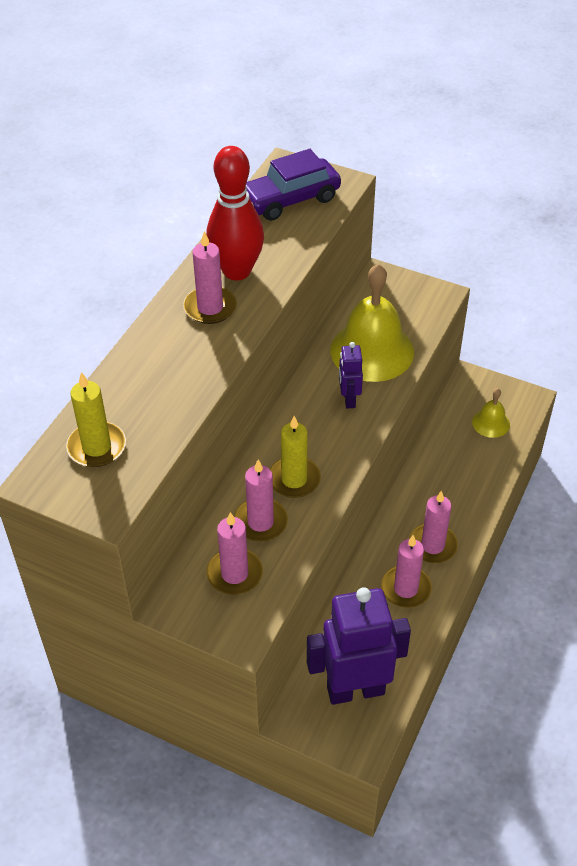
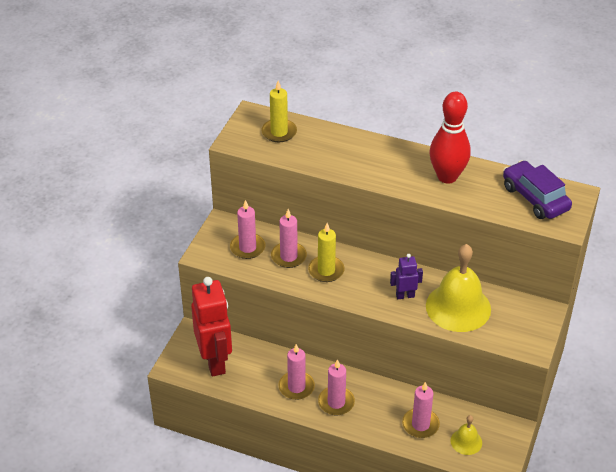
camera: 85 degrees right, 5 degrees down
pink candle [183,231,237,324] -> pink candle moved to [402,382,440,438]
purple robot [307,587,411,705] -> red robot [191,277,232,377]

